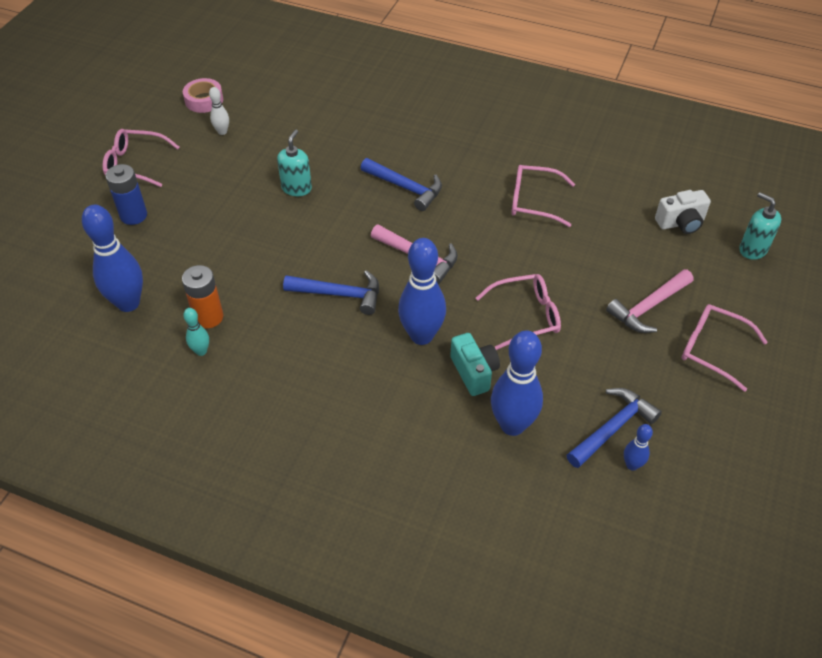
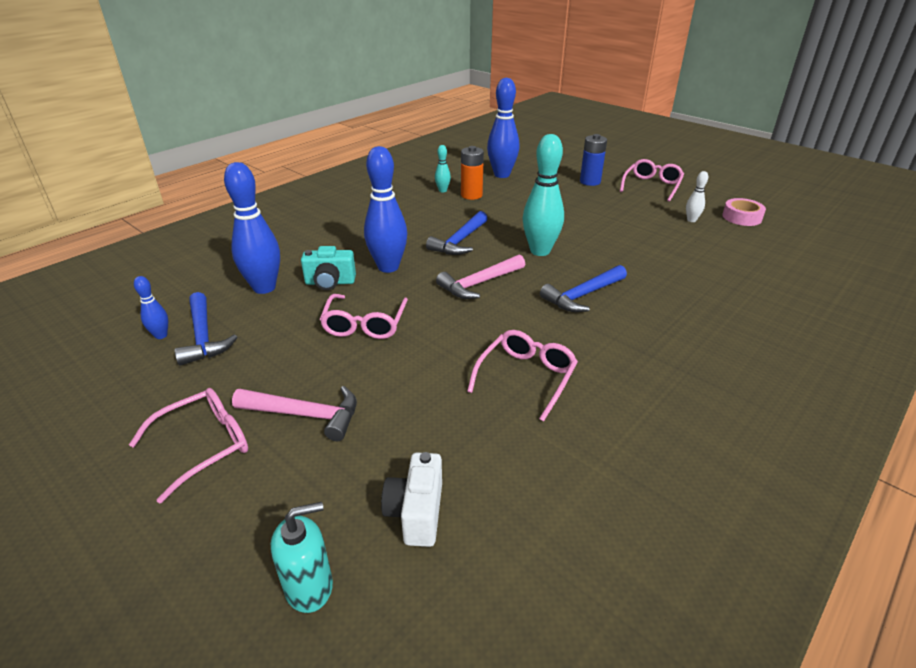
camera: 110 degrees right, 15 degrees down
turquoise soap dispenser [277,129,312,196] -> none
pink hammer [606,269,694,333] -> pink hammer turned 120 degrees clockwise [232,386,357,441]
none -> turquoise bowling pin [523,134,564,256]

